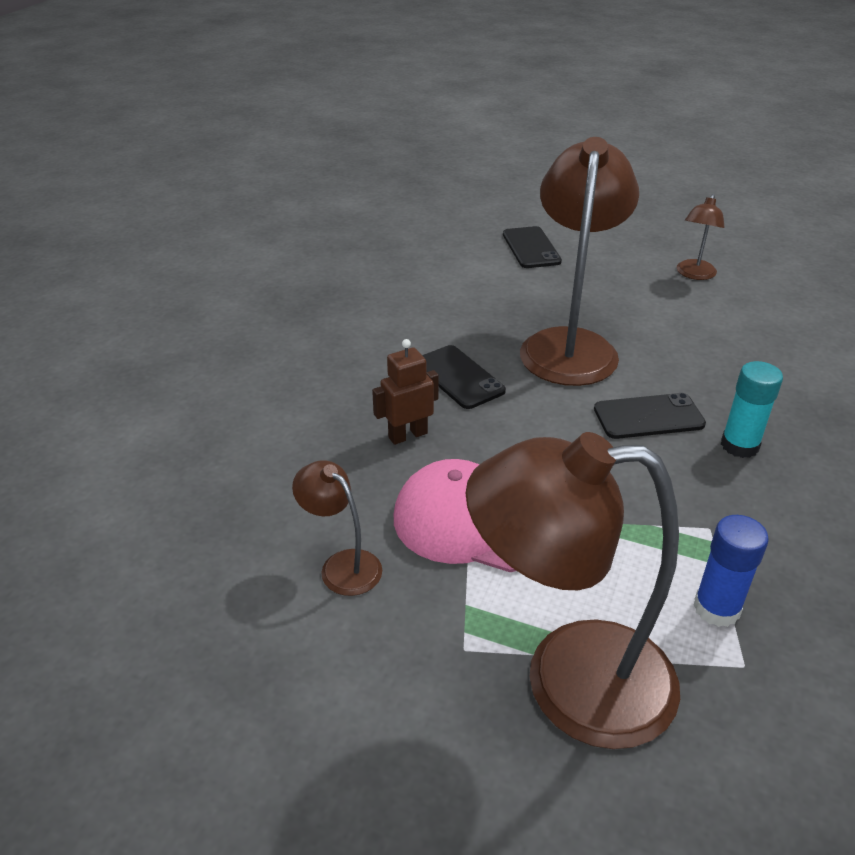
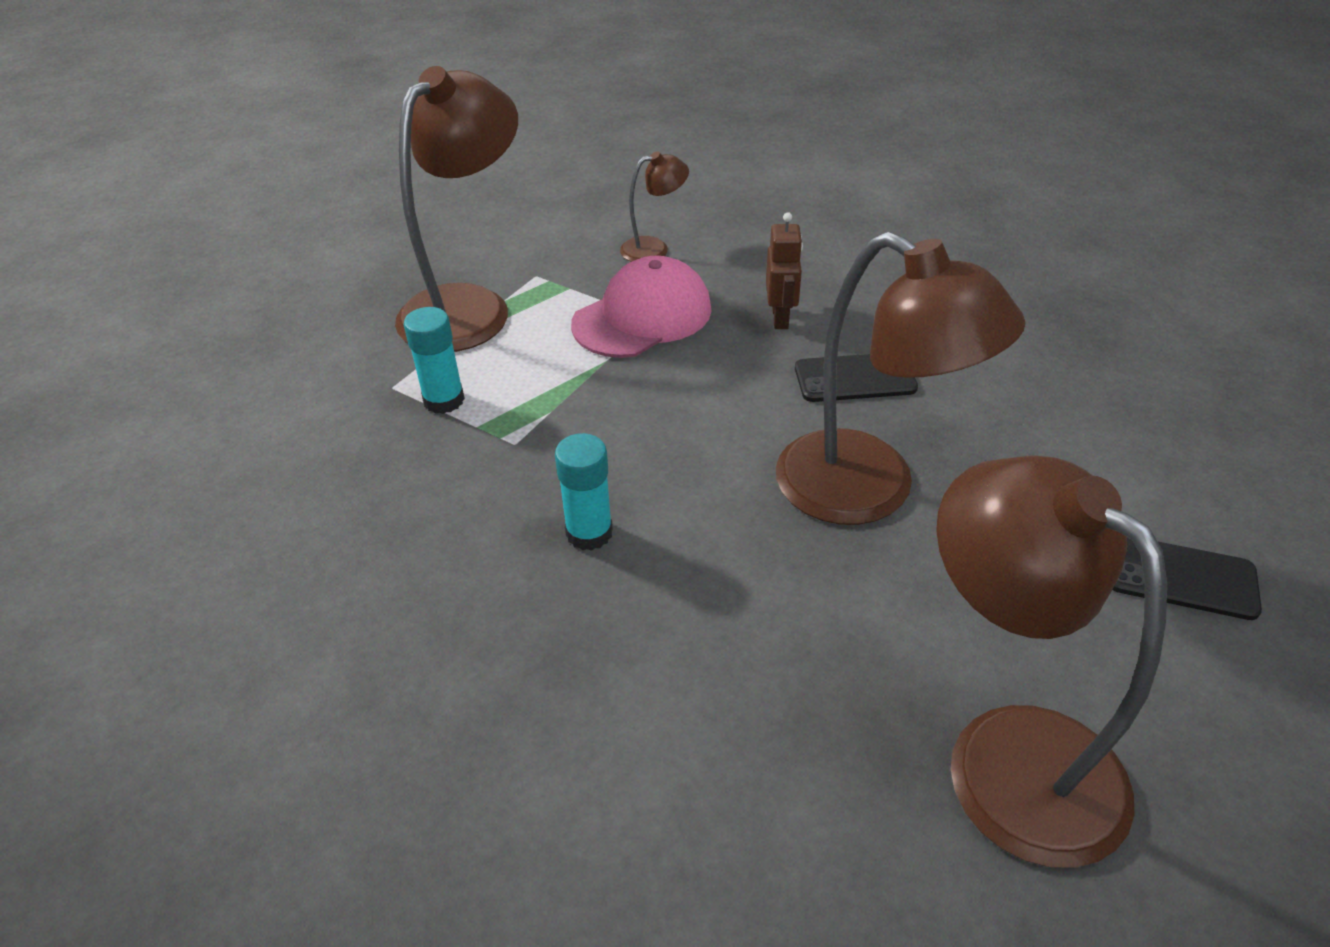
camera: 120 degrees right, 5 degrees up
black phone [594,393,706,439] -> none
brown lamp [677,194,724,280] -> brown lamp [936,455,1167,868], size x2.16
blue glue stick [693,515,769,627] -> turquoise glue stick [404,307,465,414]

